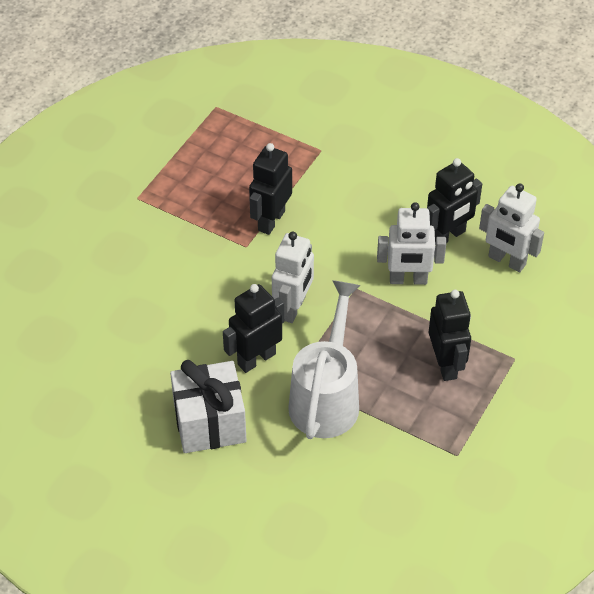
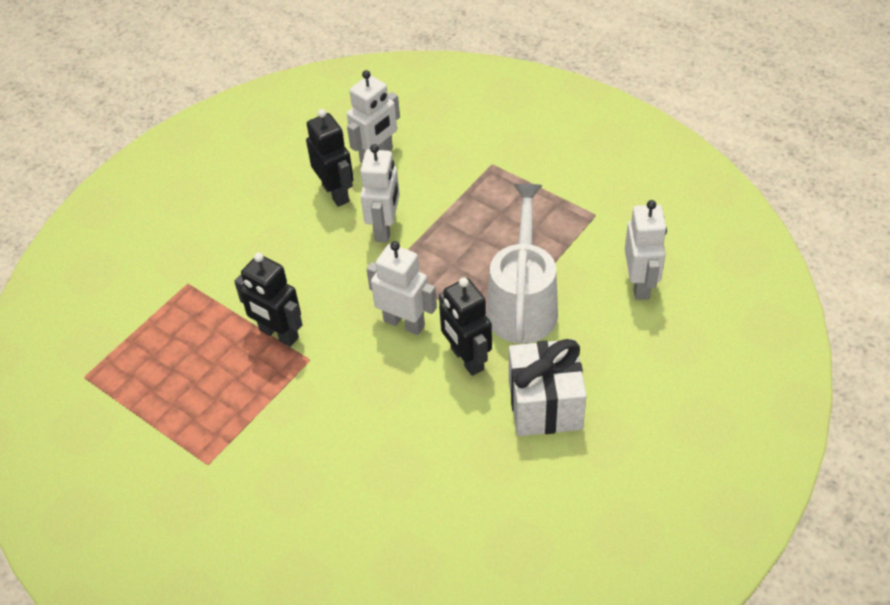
camera: 80 degrees left, 0 degrees up
white watering can [288,280,361,439] -> white watering can turned 75 degrees clockwise [486,184,558,344]
black robot [429,290,471,381] -> none
none -> white robot [625,200,667,300]

